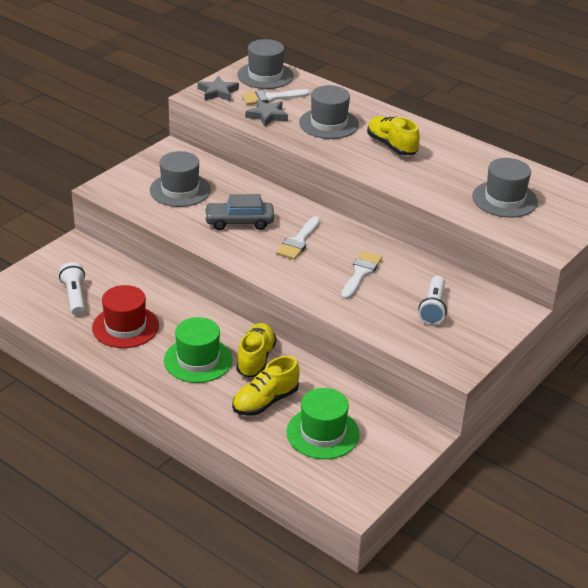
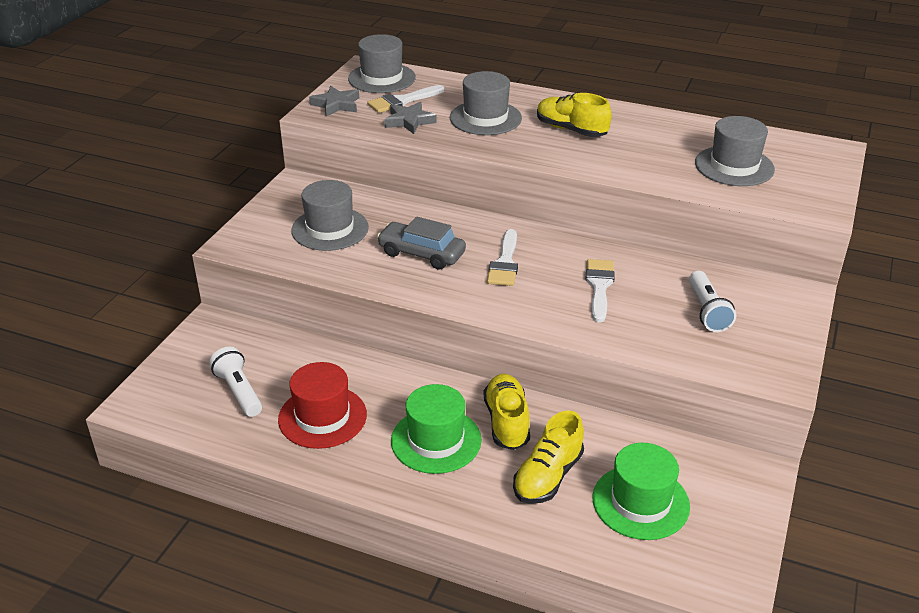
camera: 15 degrees left, 0 degrees up
grey car [204,194,274,230] -> grey car turned 45 degrees clockwise [377,216,466,270]

